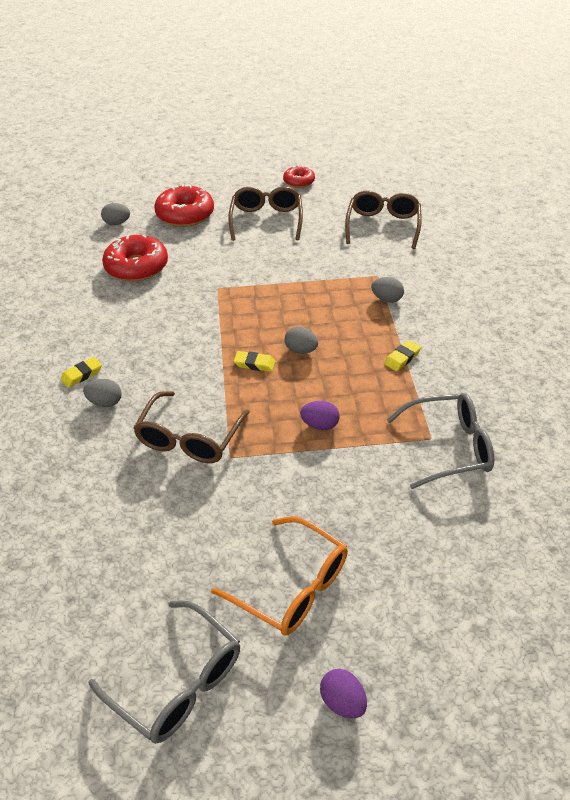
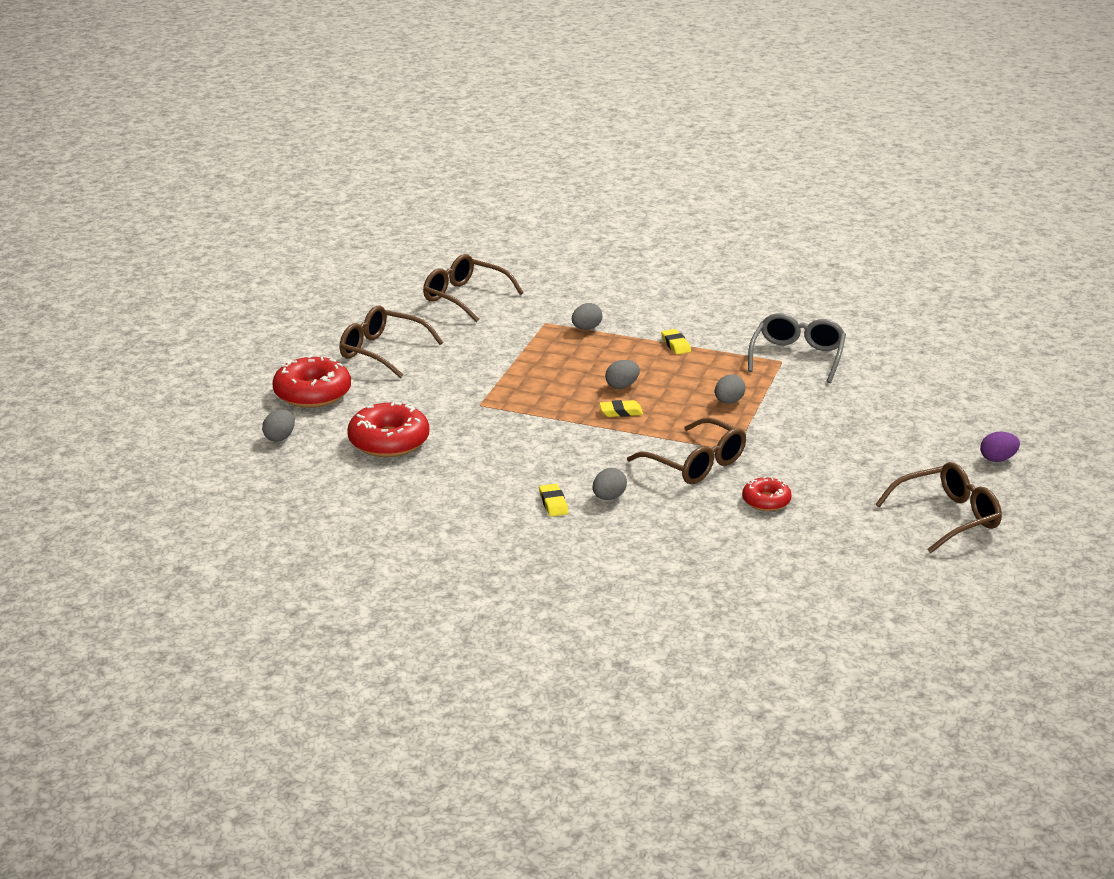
camera: 65 degrees left, 15 degrees down
grey glasses [88,601,240,744] -> brown glasses [876,462,1002,553]
orange glasses [211,516,348,636] -> none
yellow eraser [234,351,276,372] -> yellow eraser turned 45 degrees clockwise [599,400,643,417]
red donut [283,165,315,188] -> red donut moved to [742,476,792,511]
purple egg [300,401,339,430] -> grey egg [715,374,745,404]

